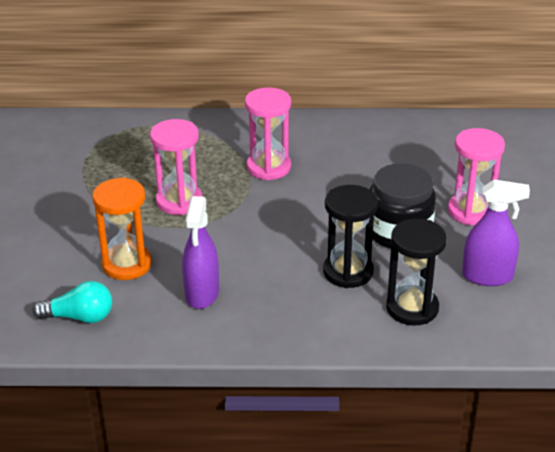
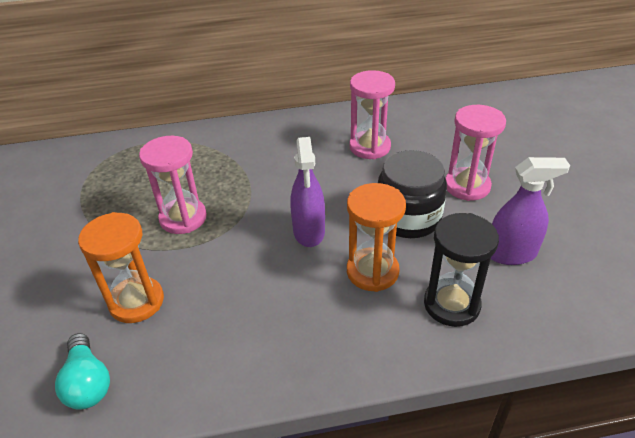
camera: 10 degrees left, 5 degrees up
turquoise light bulb [32,281,112,323] -> turquoise light bulb turned 75 degrees clockwise [55,333,110,410]
purple spray bottle [182,196,219,309] -> purple spray bottle moved to [291,137,325,247]
pink hourglass [245,87,291,180] -> pink hourglass moved to [349,70,395,159]
black hourglass [323,185,378,288] -> orange hourglass [347,183,406,292]

